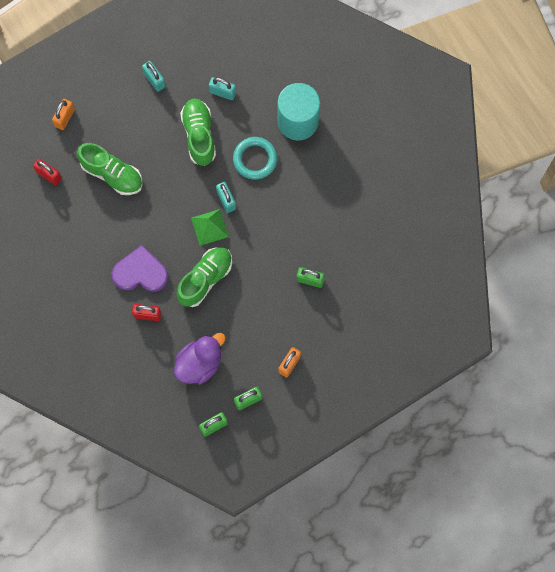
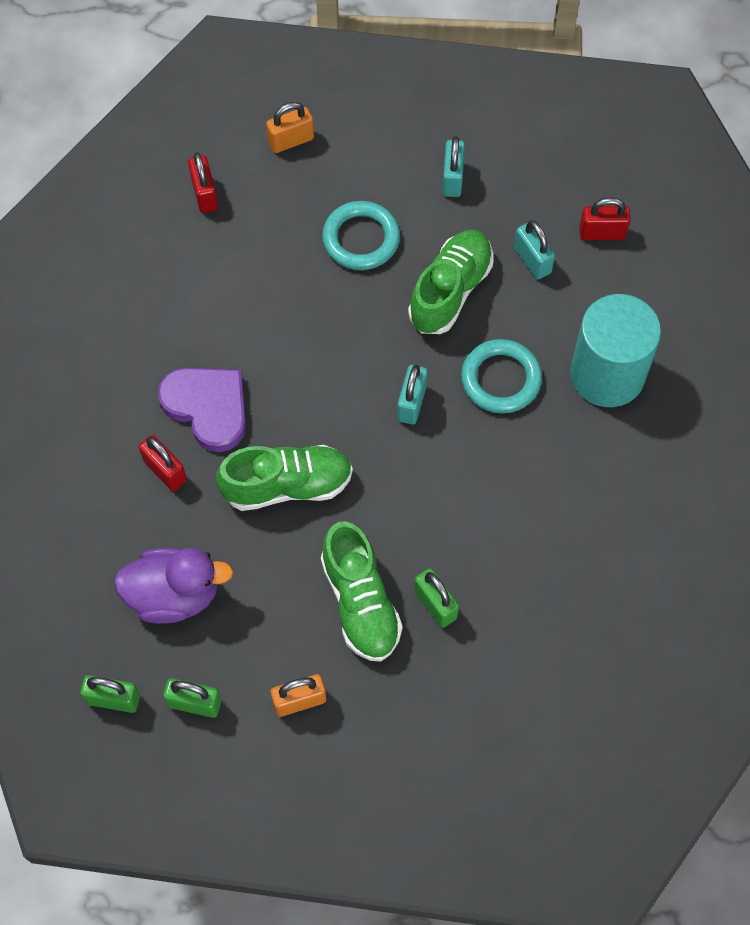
camera: 40 degrees right, 10 degrees down
green shoe [77,143,143,195] -> green shoe moved to [321,521,403,662]
green pyramid [191,209,229,246] -> none
none -> turquoise ring [322,201,400,270]
none -> red padlock [579,197,631,240]

